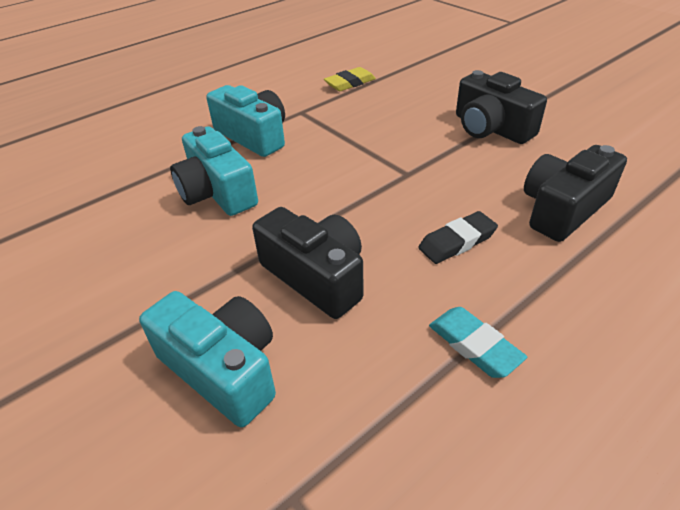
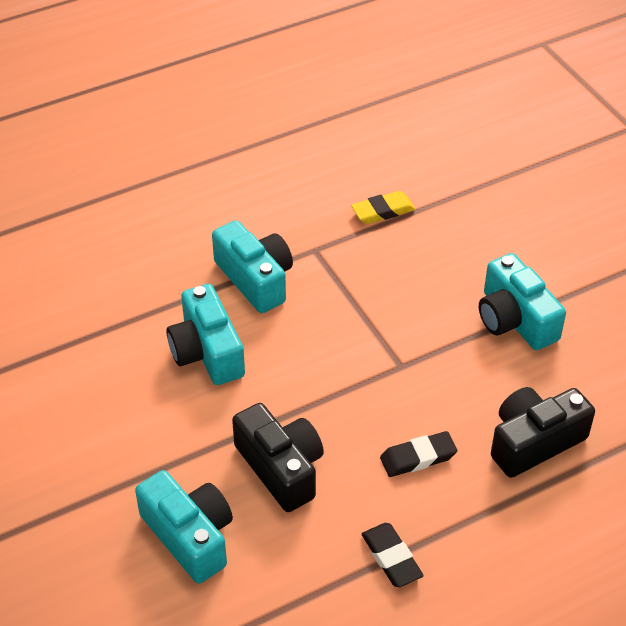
camera: 10 degrees right, 5 degrees up
turquoise eraser [429,307,527,378] -> black eraser [362,523,424,587]
black camera [456,70,547,144] -> turquoise camera [479,253,566,350]

